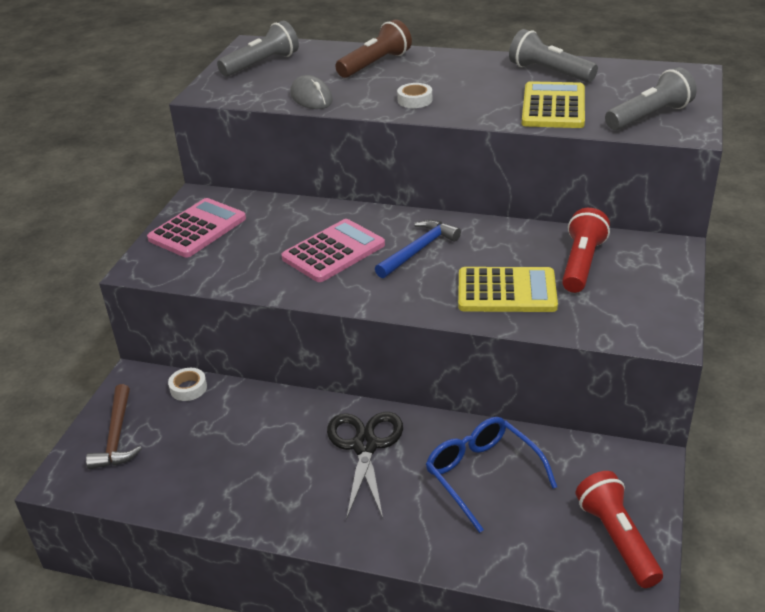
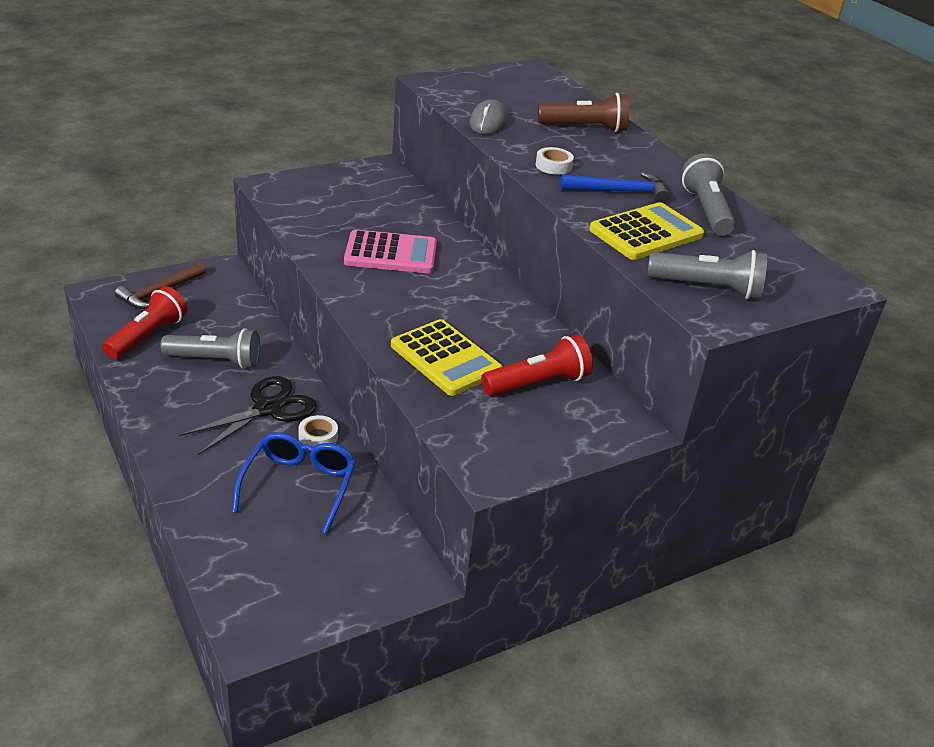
camera: 40 degrees right, 0 degrees up
pink calculator [147,198,246,258] -> none
white tape [168,368,207,401] -> white tape moved to [298,415,338,447]
grey flashlight [217,21,299,77] -> grey flashlight moved to [160,328,260,369]
blue hammer [375,220,461,278] -> blue hammer moved to [560,172,670,203]
red flashlight [576,471,663,588] -> red flashlight moved to [103,286,187,359]

